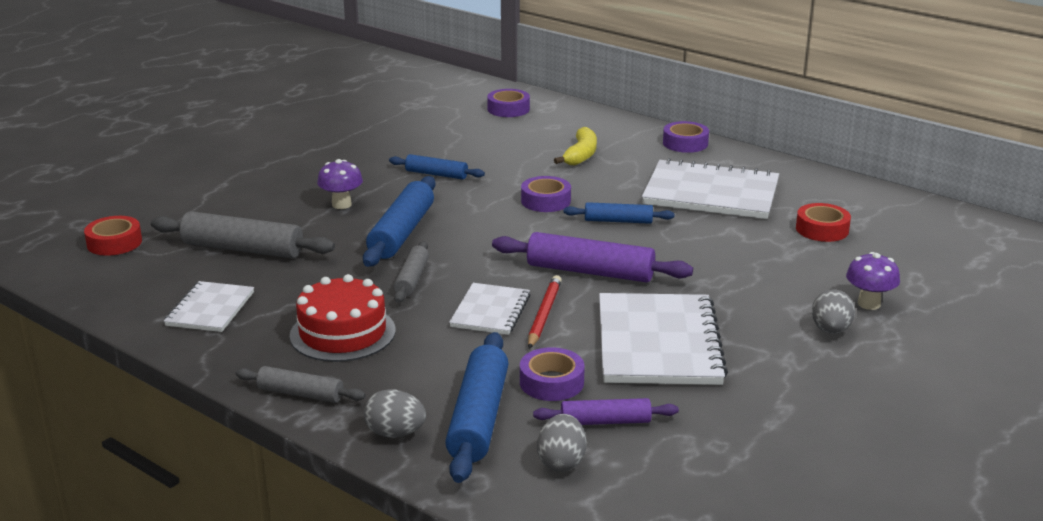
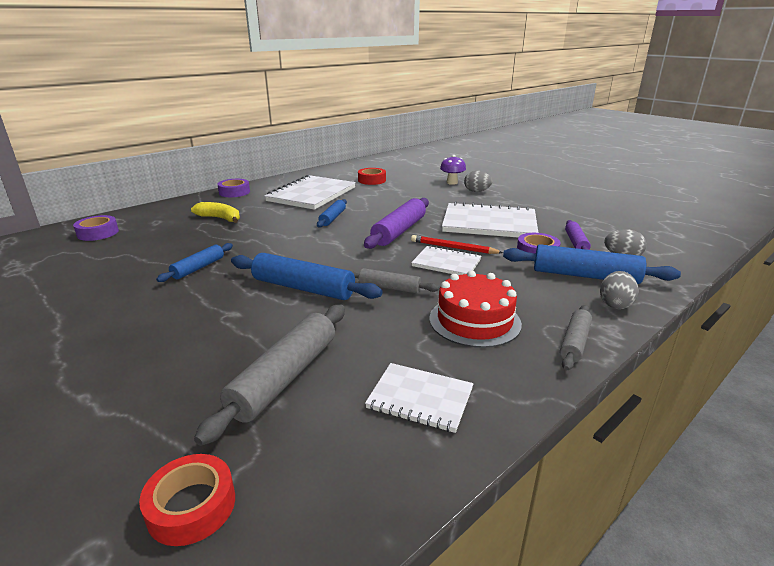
camera: 80 degrees left, 0 degrees up
purple mushroom [317,159,363,209] -> none
purple tape [521,176,571,212] -> none

